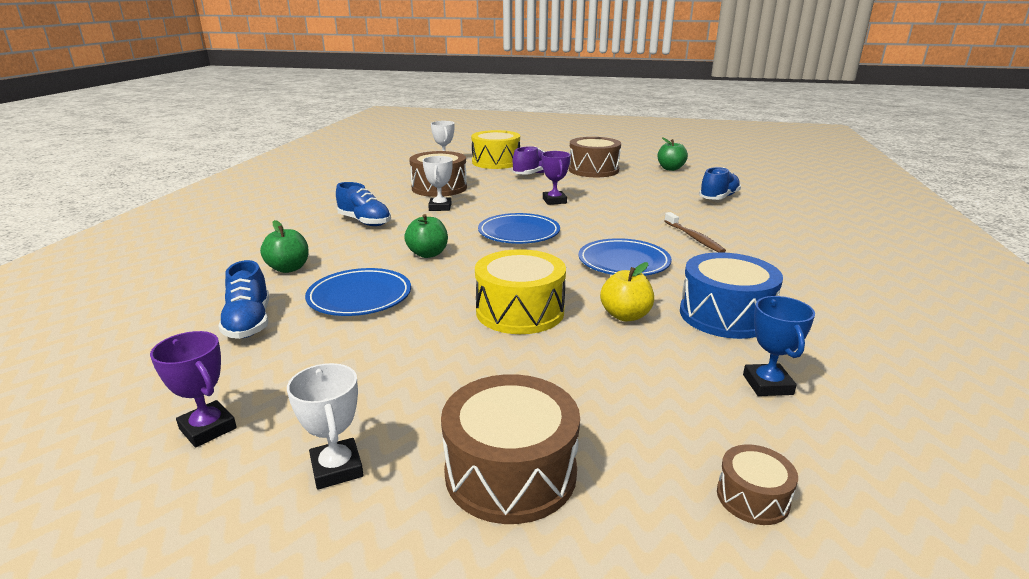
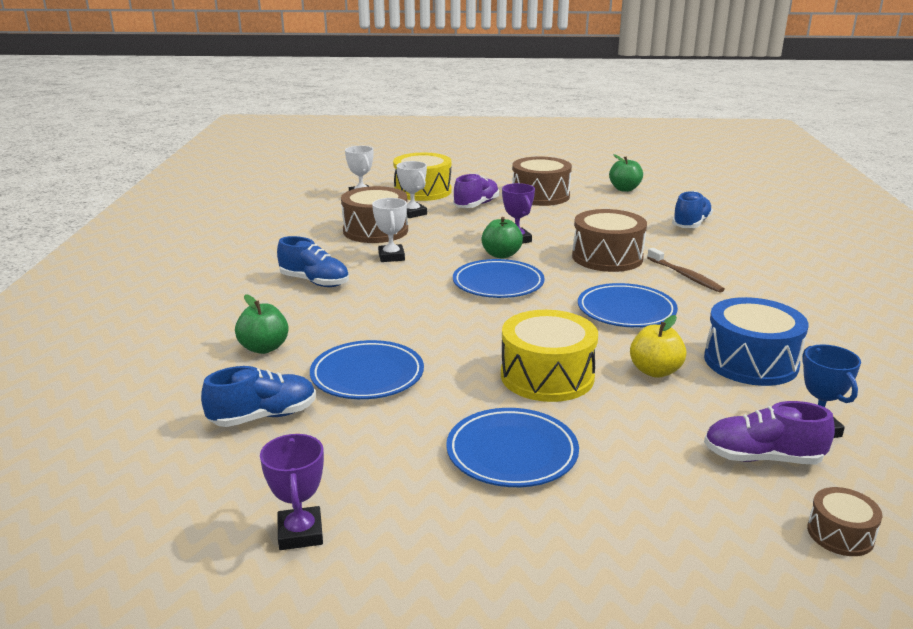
camera: 10 degrees left, 0 degrees up
purple trophy [150,331,237,448] -> purple trophy turned 45 degrees clockwise [260,434,324,550]
blue shoe [218,260,269,339] -> blue shoe turned 90 degrees counterclockwise [201,366,316,427]
white trophy [287,363,363,489] -> white trophy moved to [397,161,427,218]
green apple [404,214,448,258] -> green apple moved to [482,217,523,259]
brown drum [441,374,580,524] -> brown drum moved to [572,209,647,272]
none -> blue plate [446,408,579,487]
none -> purple shoe [704,401,835,464]

